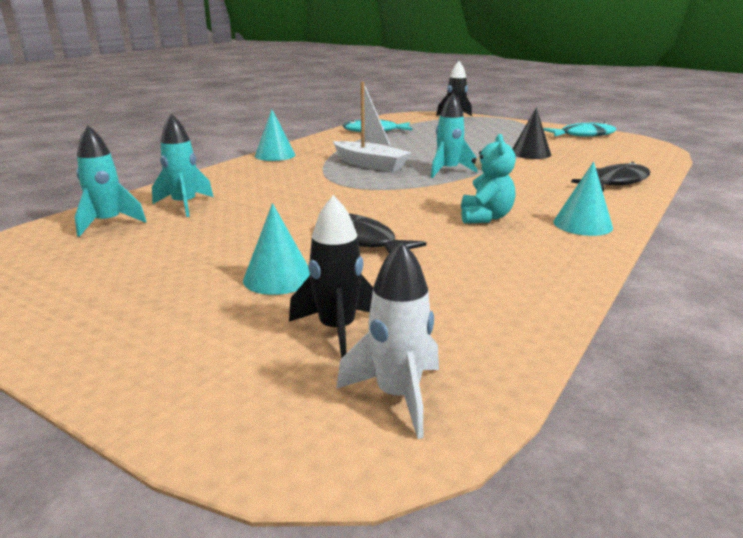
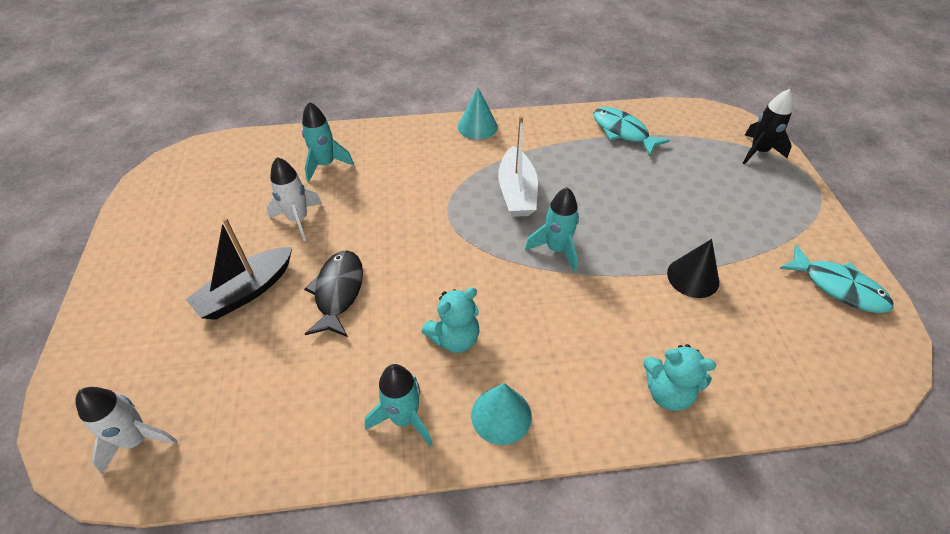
camera: 50 degrees right, 25 degrees up
turquoise rocket [75,125,147,237] -> turquoise rocket moved to [365,364,433,446]
turquoise cone [243,203,310,295] -> black boat [186,218,292,320]
black rocket [289,195,373,358] -> none
black fish [571,162,650,192] -> turquoise teddy bear [643,344,716,411]
none -> white rocket [267,157,322,241]

